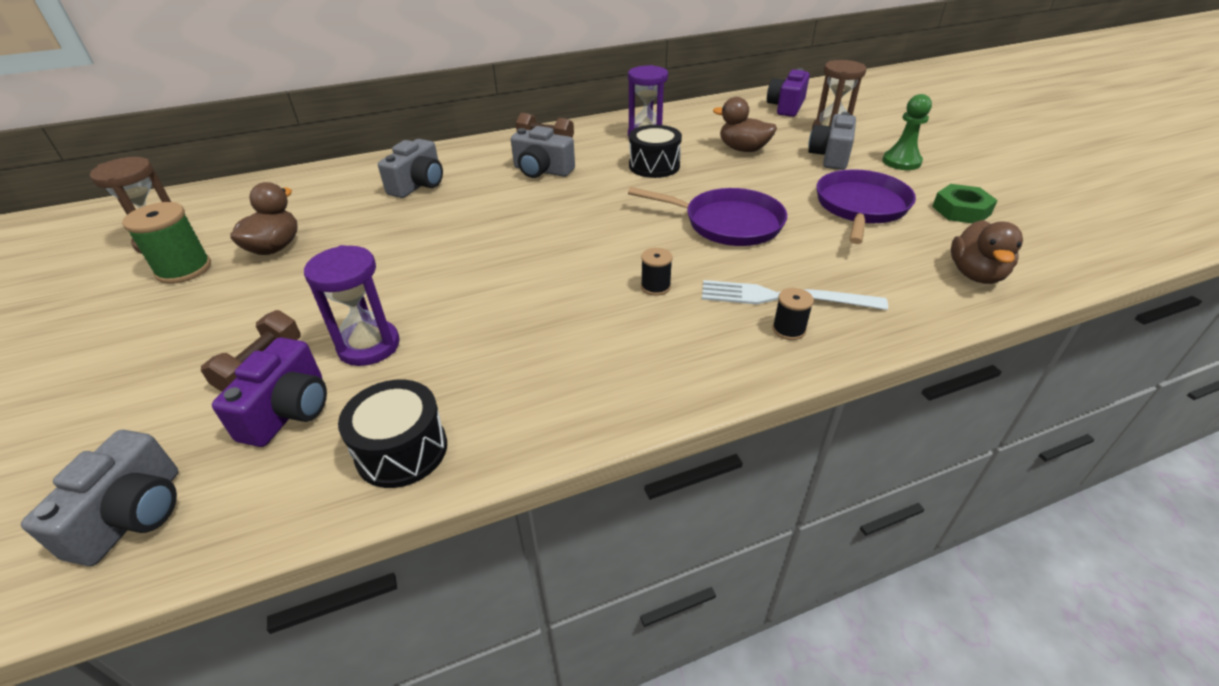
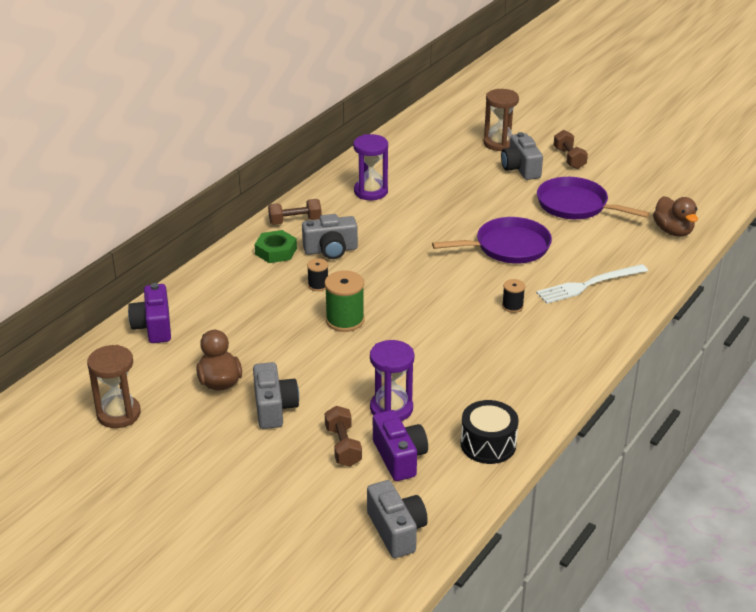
camera: 35 degrees left, 5 degrees down
green spool [122,202,211,284] -> green spool moved to [325,271,365,332]
grey camera [378,139,443,198] -> grey camera moved to [253,362,299,429]
black drum [629,125,682,178] -> none
brown duck [713,97,777,152] -> none
purple camera [767,68,810,117] -> purple camera moved to [128,283,171,343]
black spool [772,288,814,340] -> black spool moved to [307,258,328,291]
purple pan [816,169,916,244] -> purple pan turned 45 degrees counterclockwise [537,177,650,219]
green pawn [883,94,932,170] -> brown dumbbell [554,130,588,169]
green nut [932,184,998,223] -> green nut moved to [254,230,297,263]

